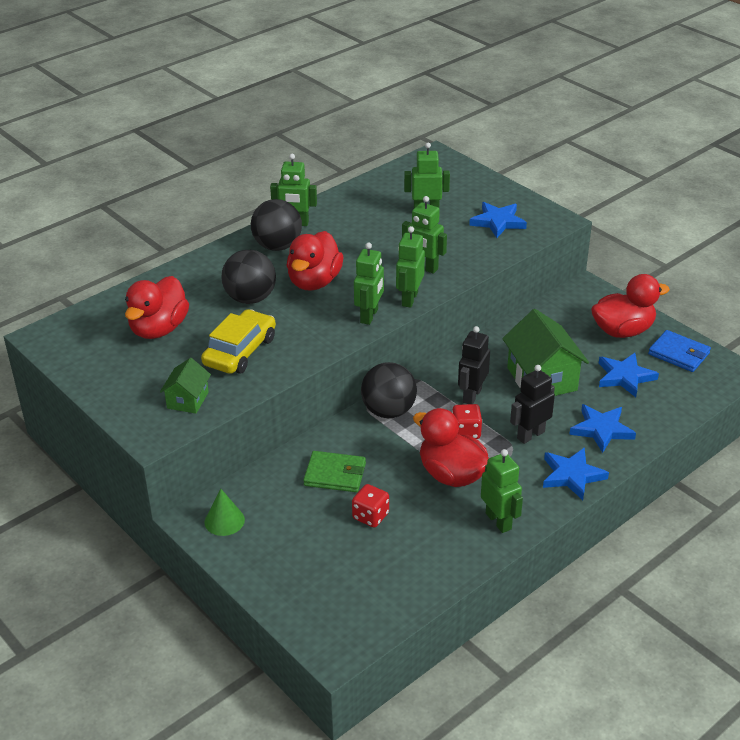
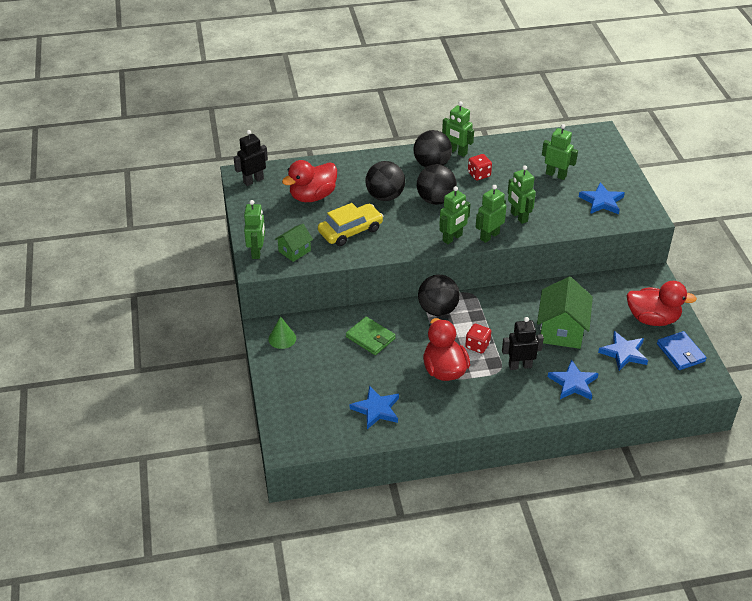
camera: 30 degrees right, 5 degrees up
red duck [286,231,343,291] -> black ball [417,164,457,205]
red dice [352,484,389,528] -> red dice moved to [468,154,492,180]
black robot [458,326,490,404] -> black robot moved to [233,130,268,186]
green robot [481,449,523,533] -> green robot moved to [244,200,265,259]
blue star [543,447,609,500] -> blue star moved to [350,386,399,429]

